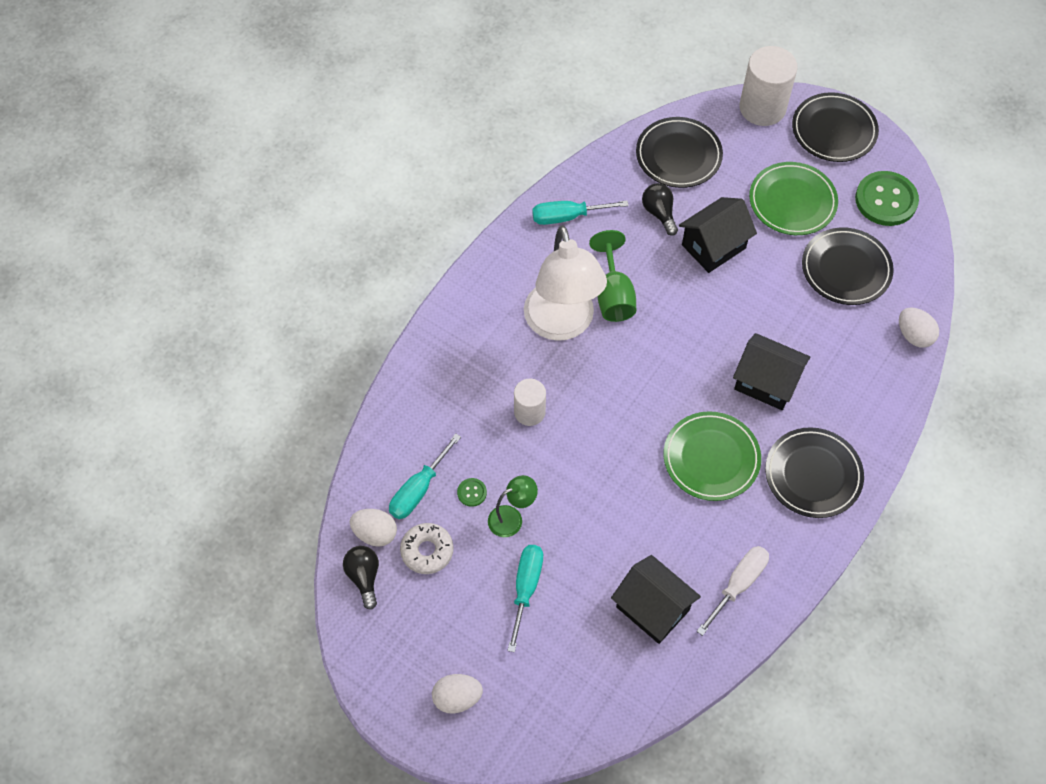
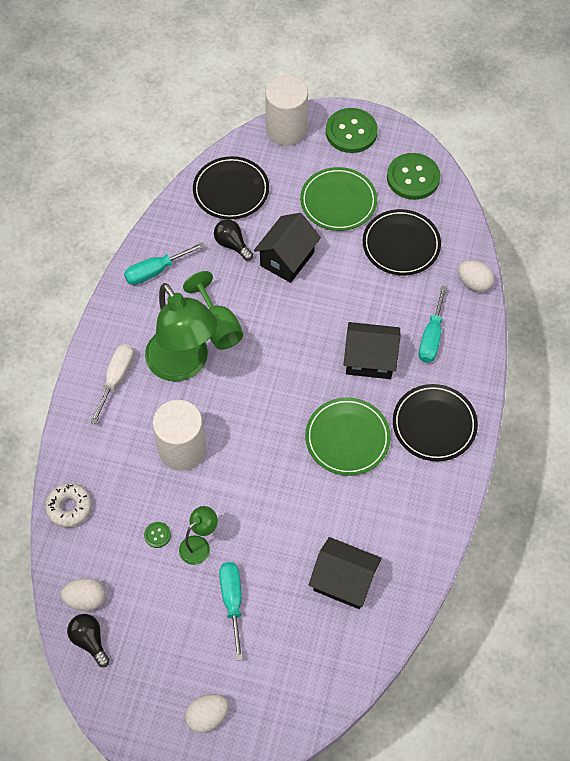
camera: 20 degrees left, 0 degrees up
turquoise screwdriver [389,433,461,519] -> turquoise screwdriver moved to [419,286,447,363]
white donut [400,523,454,574] -> white donut moved to [45,483,92,528]
white cylinder [514,379,546,426] -> white cylinder [153,400,206,471], size x1.69
white lamp [524,225,607,341] -> green lamp [145,283,218,382]
white screwdriver [697,546,769,636] -> white screwdriver moved to [90,344,134,424]
black plate [792,92,879,162] -> green button [326,108,378,153]

